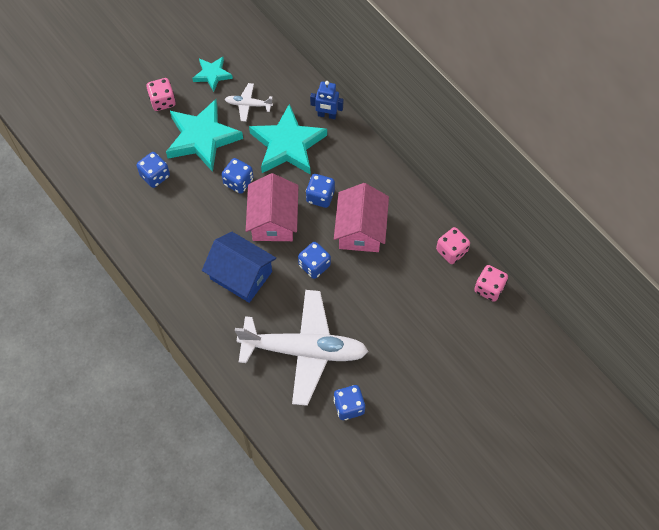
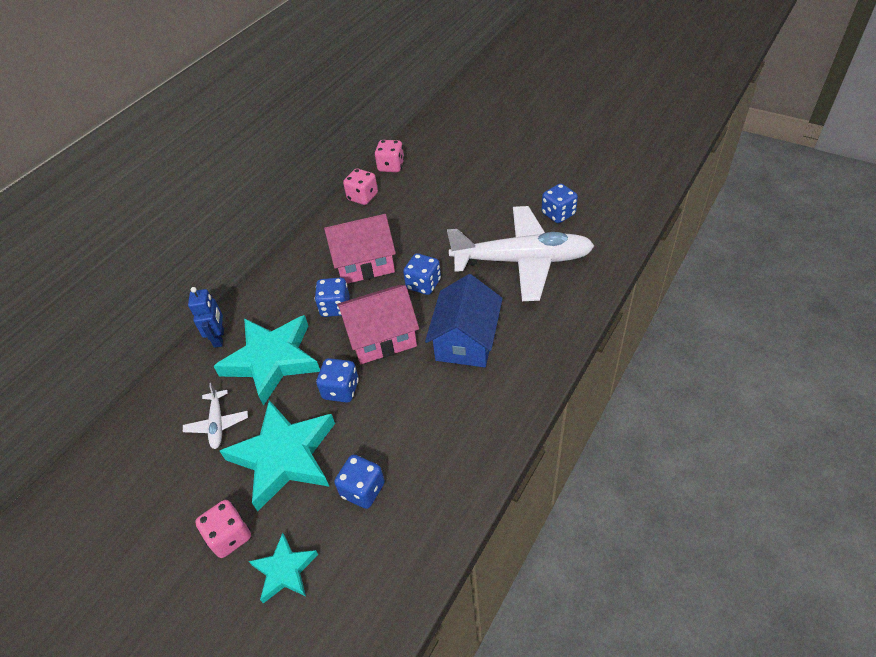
camera: 105 degrees left, 15 degrees down
turquoise star [192,57,233,92] -> turquoise star moved to [249,533,318,604]
white plane [235,290,368,406] -> white plane turned 105 degrees clockwise [447,206,594,301]

